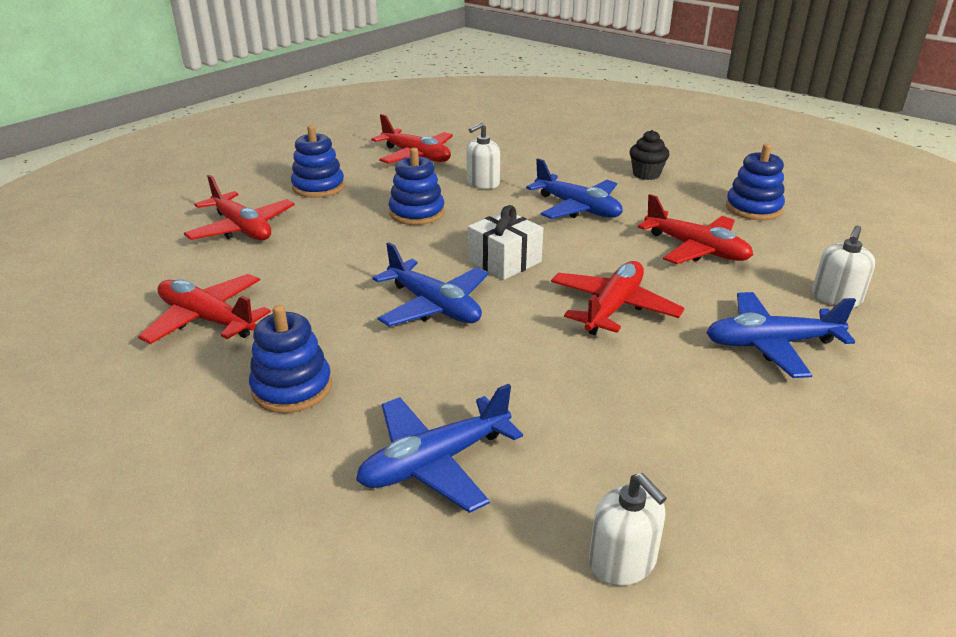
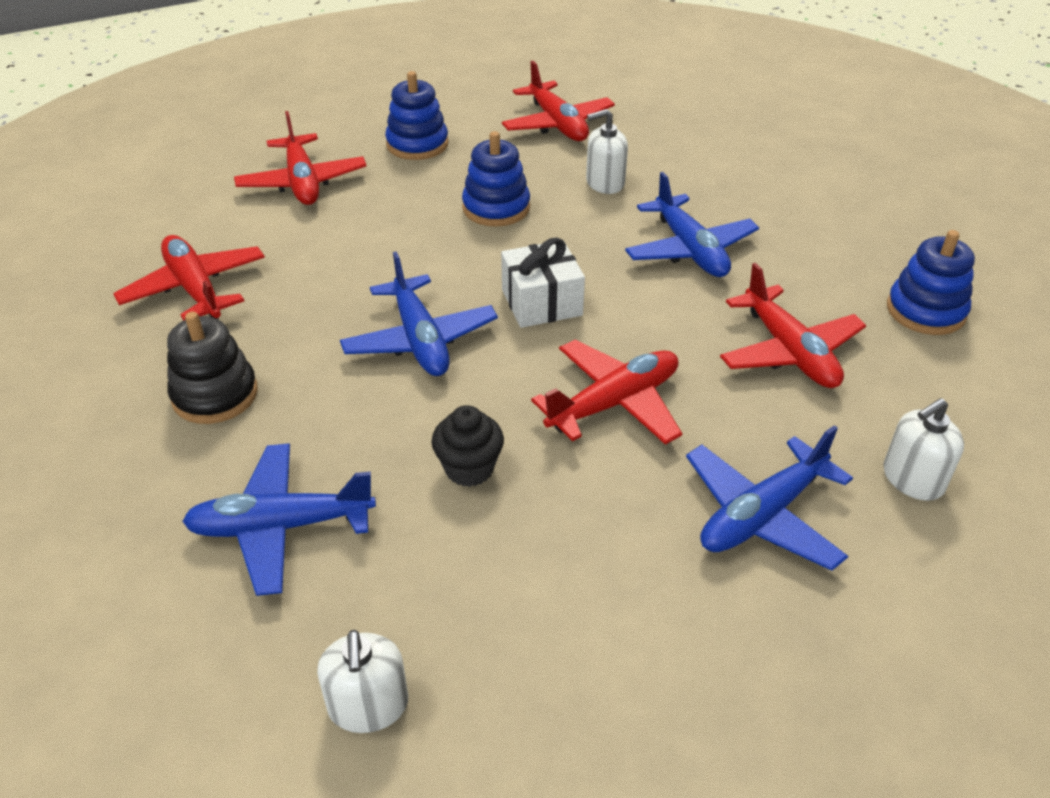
camera: 25 degrees right, 10 degrees up
blue stacking toy [249,305,332,413] -> black stacking toy [167,312,258,424]
black cupcake [629,130,669,180] -> black cupcake moved to [431,405,504,487]
blue plane [706,292,856,378] -> blue plane turned 60 degrees counterclockwise [686,425,853,571]

